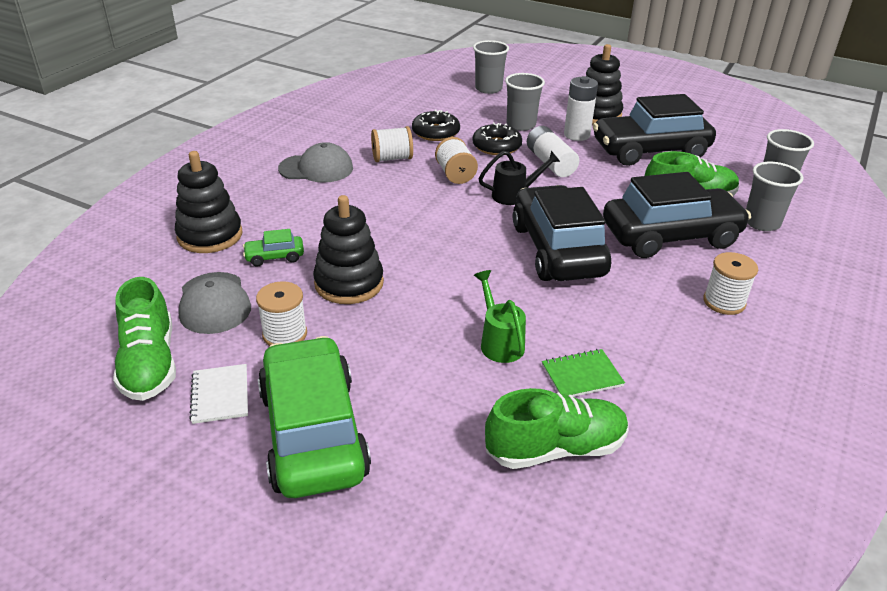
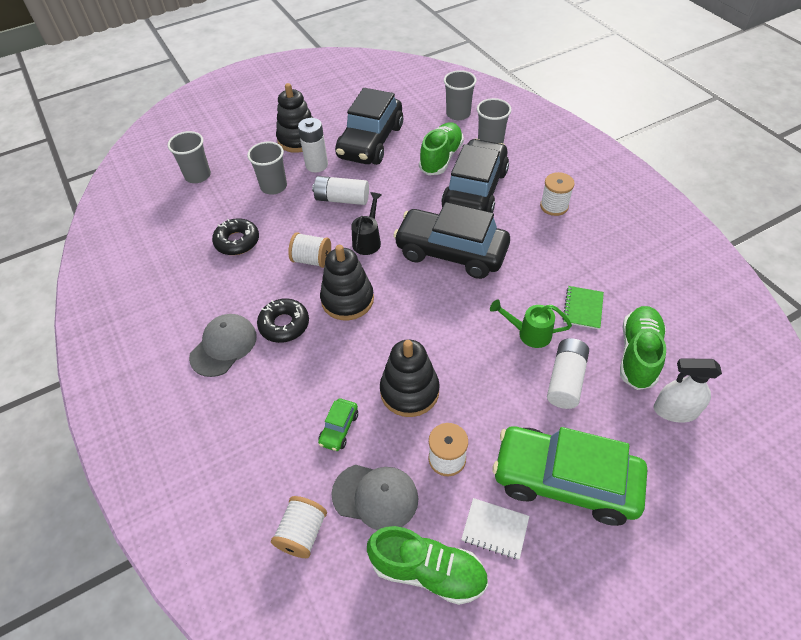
camera: 55 degrees left, 15 degrees up
black stacking toy [175,151,243,253] -> black stacking toy moved to [320,245,374,320]
white spool [371,126,413,162] -> white spool moved to [271,496,327,558]
black donut [472,123,522,155] -> black donut moved to [257,298,309,343]
none -> white battery [547,338,589,409]
none -> white spray bottle [654,359,722,423]

